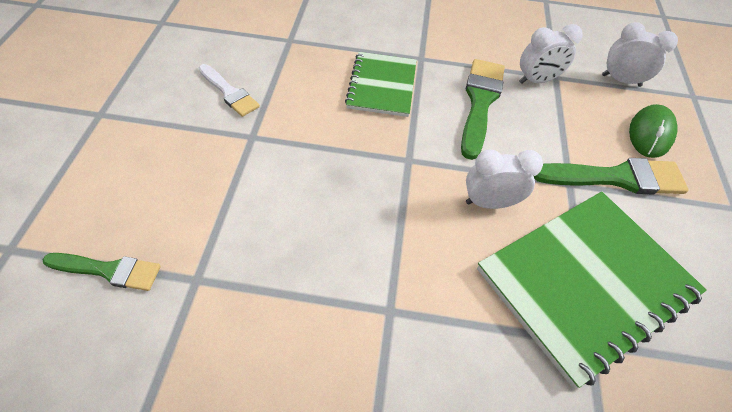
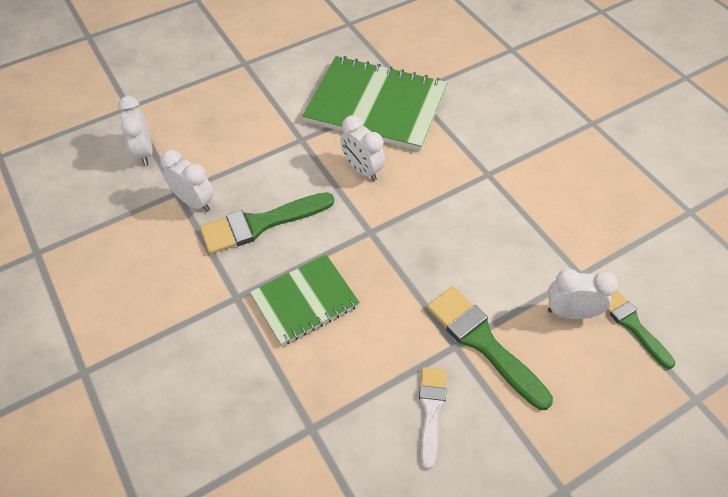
camera: 125 degrees left, 0 degrees up
green brush [534,158,689,195] -> green brush moved to [427,286,553,410]
green mouse [629,104,678,158] -> none
none -> white clock [548,269,618,319]

